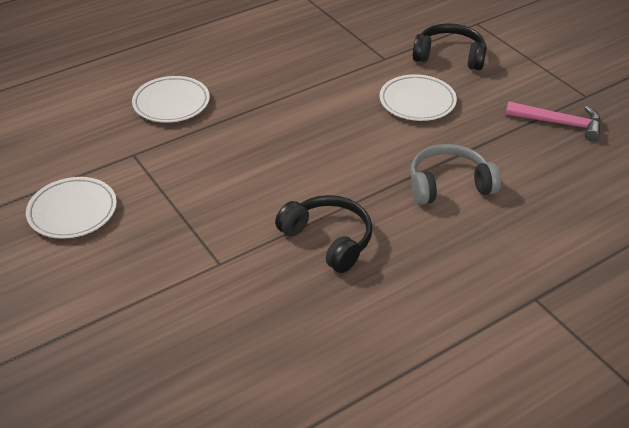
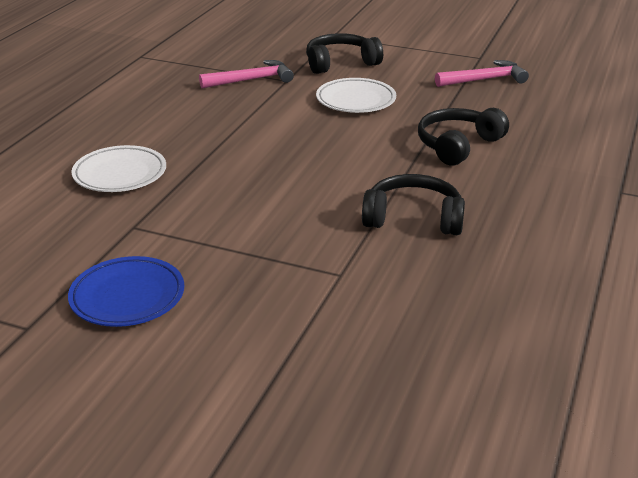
camera: 35 degrees left, 10 degrees down
white plate [26,177,117,239] -> blue plate [68,256,184,327]
grey headphones [410,144,501,205] -> black headphones [418,108,509,165]
none -> pink hammer [199,60,294,88]

